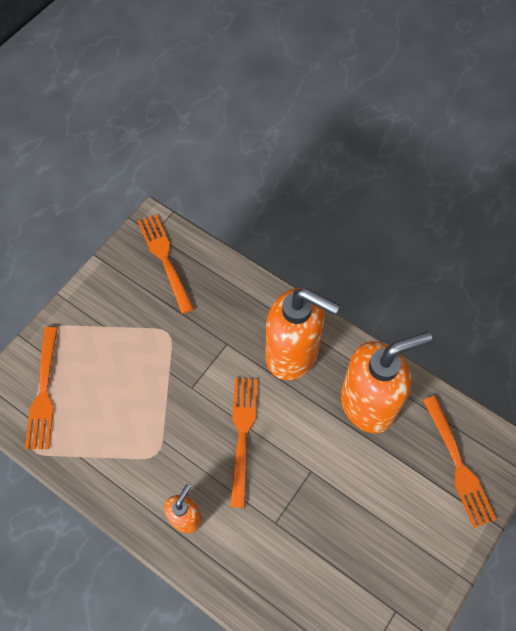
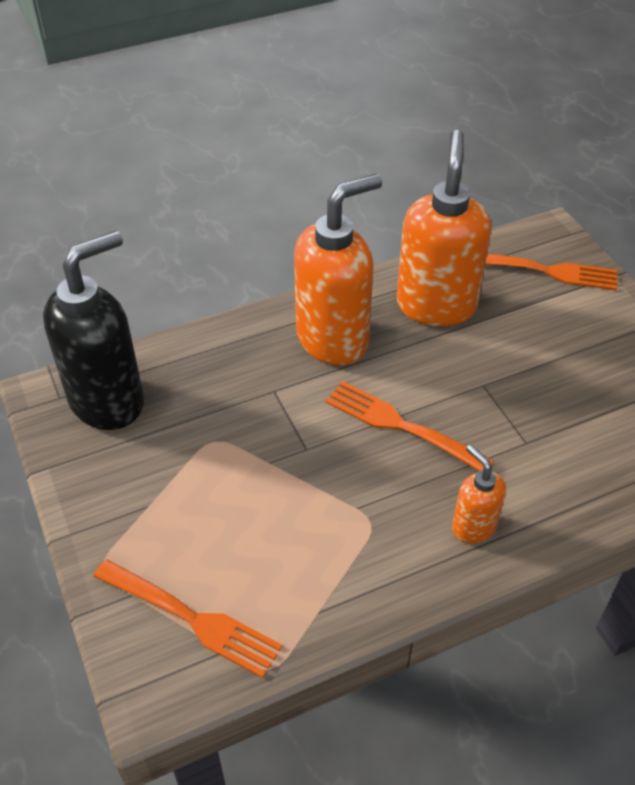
camera: 60 degrees left, 15 degrees down
orange fork [138,214,194,314] -> black soap dispenser [43,231,144,430]

